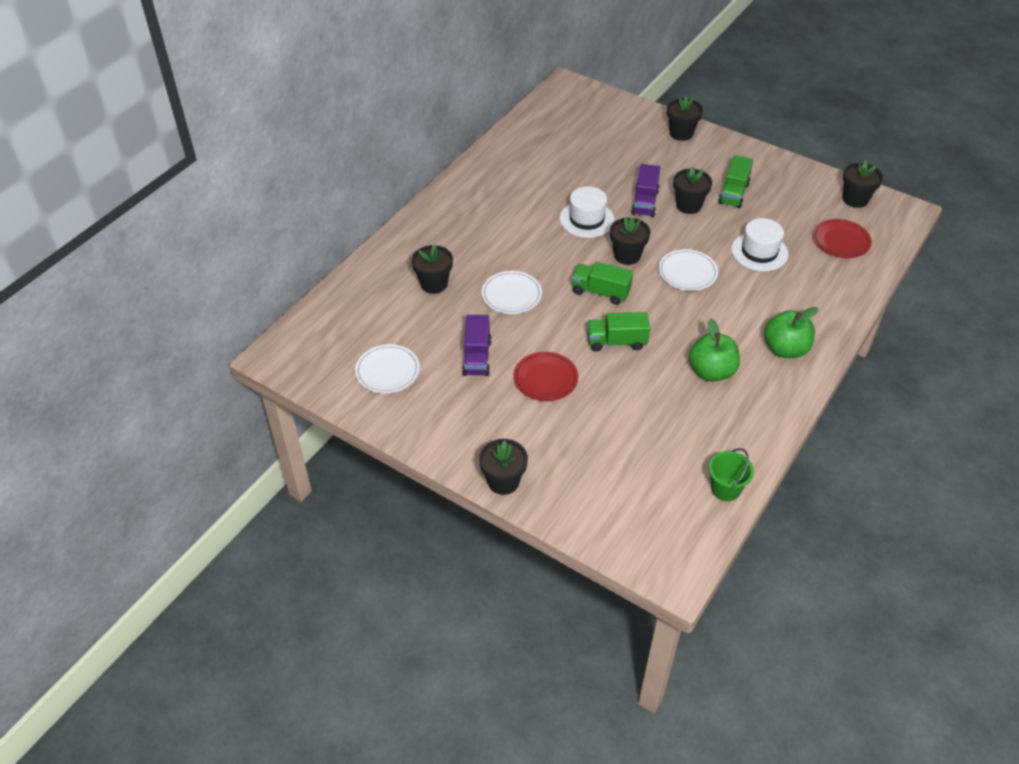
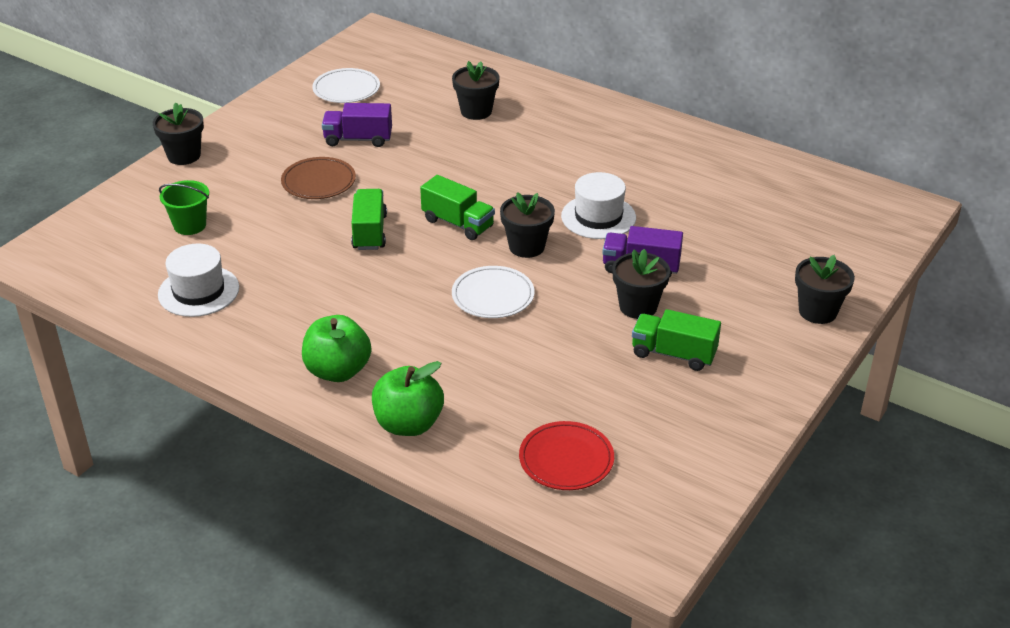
camera: 90 degrees right, 10 degrees down
white plate [482,271,542,314] -> none
red plate [513,352,578,401] -> brown plate [281,157,356,199]
green truck [572,262,633,305] -> green truck turned 105 degrees clockwise [420,175,495,240]
green apple [689,318,740,382] -> green apple moved to [372,361,444,436]
green bucket [709,448,754,501] -> green bucket moved to [159,180,209,235]
white hat [731,218,789,271] -> white hat moved to [158,244,239,317]
black flower pot [843,161,883,208] -> none

